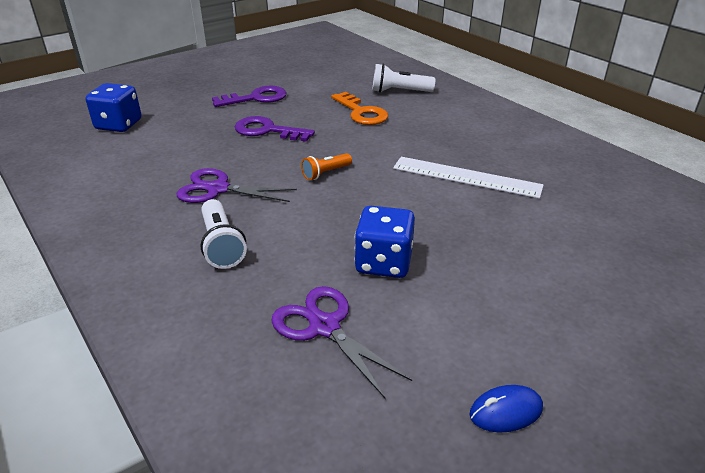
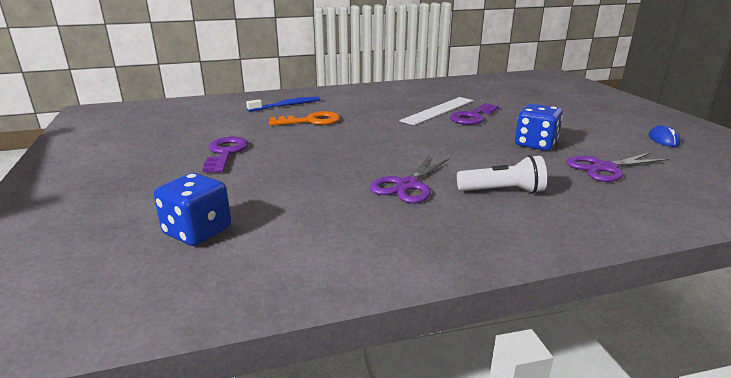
camera: 70 degrees left, 10 degrees down
purple key [235,116,315,142] -> purple key moved to [450,103,499,125]
orange flashlight [301,153,352,180] -> none
white flashlight [372,64,435,93] -> blue toothbrush [246,96,320,112]

